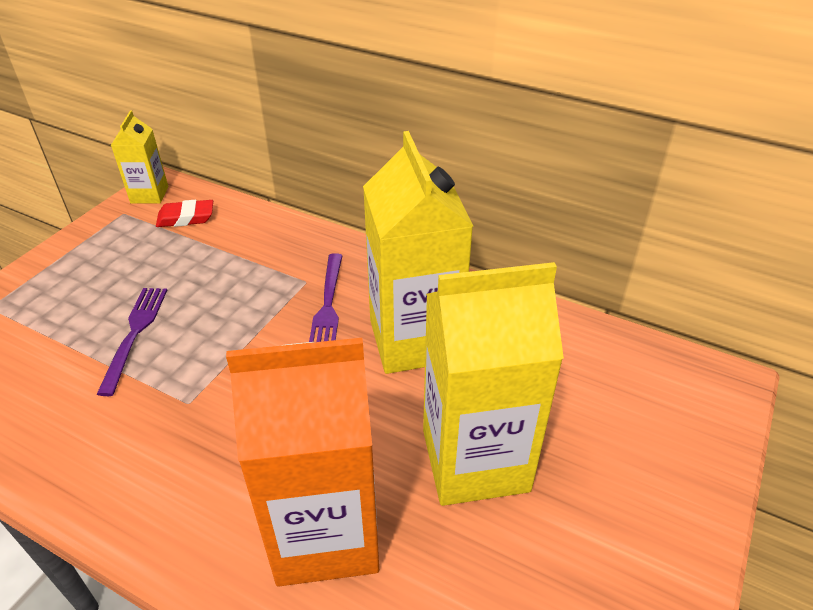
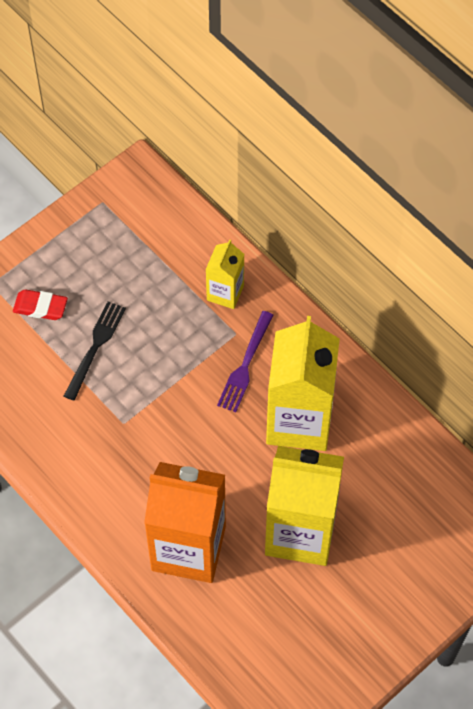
camera: 20 degrees right, 20 degrees up
purple fork [97,288,167,396] -> black fork [64,301,126,401]
yellow carton [111,110,168,203] -> yellow carton moved to [206,239,244,309]
red eraser [156,200,213,227] -> red eraser moved to [13,289,68,320]

